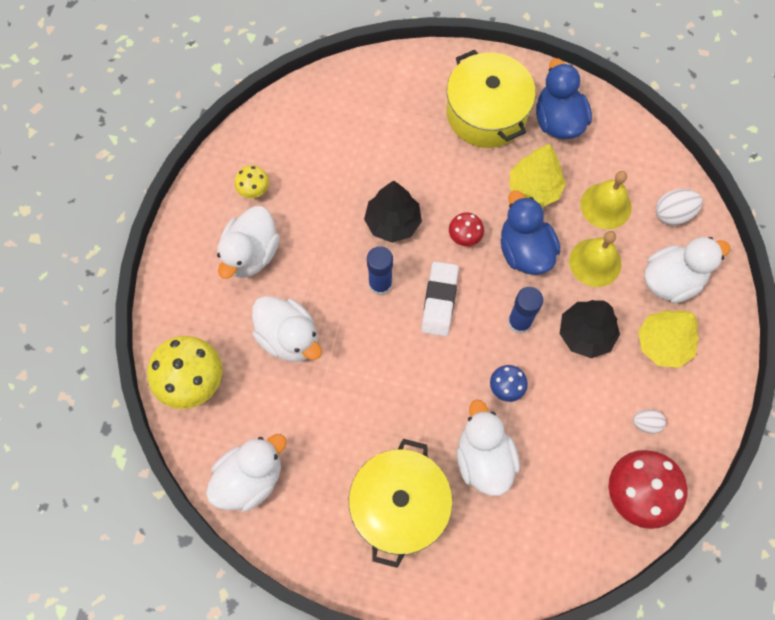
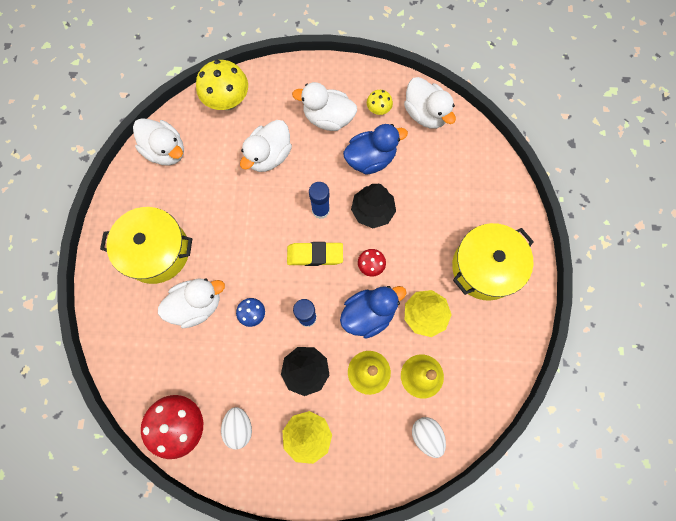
camera: 80 degrees right, 5 degrees up
white eraser [421,261,459,336] -> yellow eraser [287,242,343,266]
blue duck [536,58,592,139] -> blue duck moved to [343,124,408,175]
white egg [633,409,666,434] -> white egg [221,407,252,450], size x1.54
white duck [644,237,730,304] -> white duck moved to [404,77,456,129]

